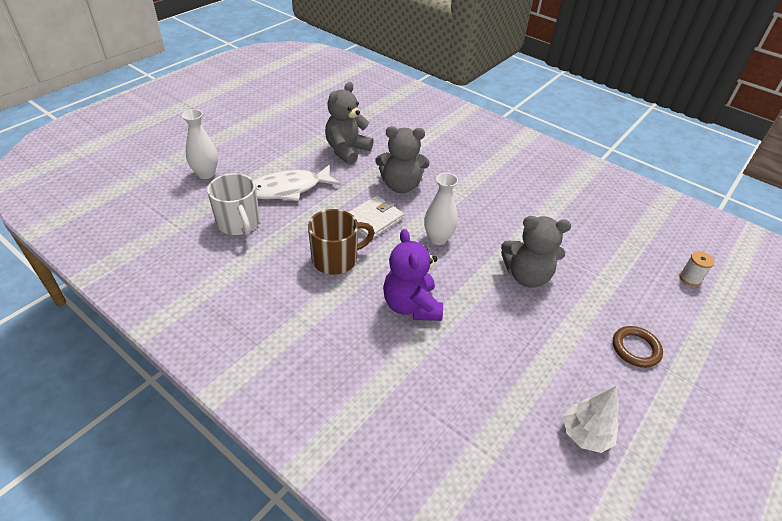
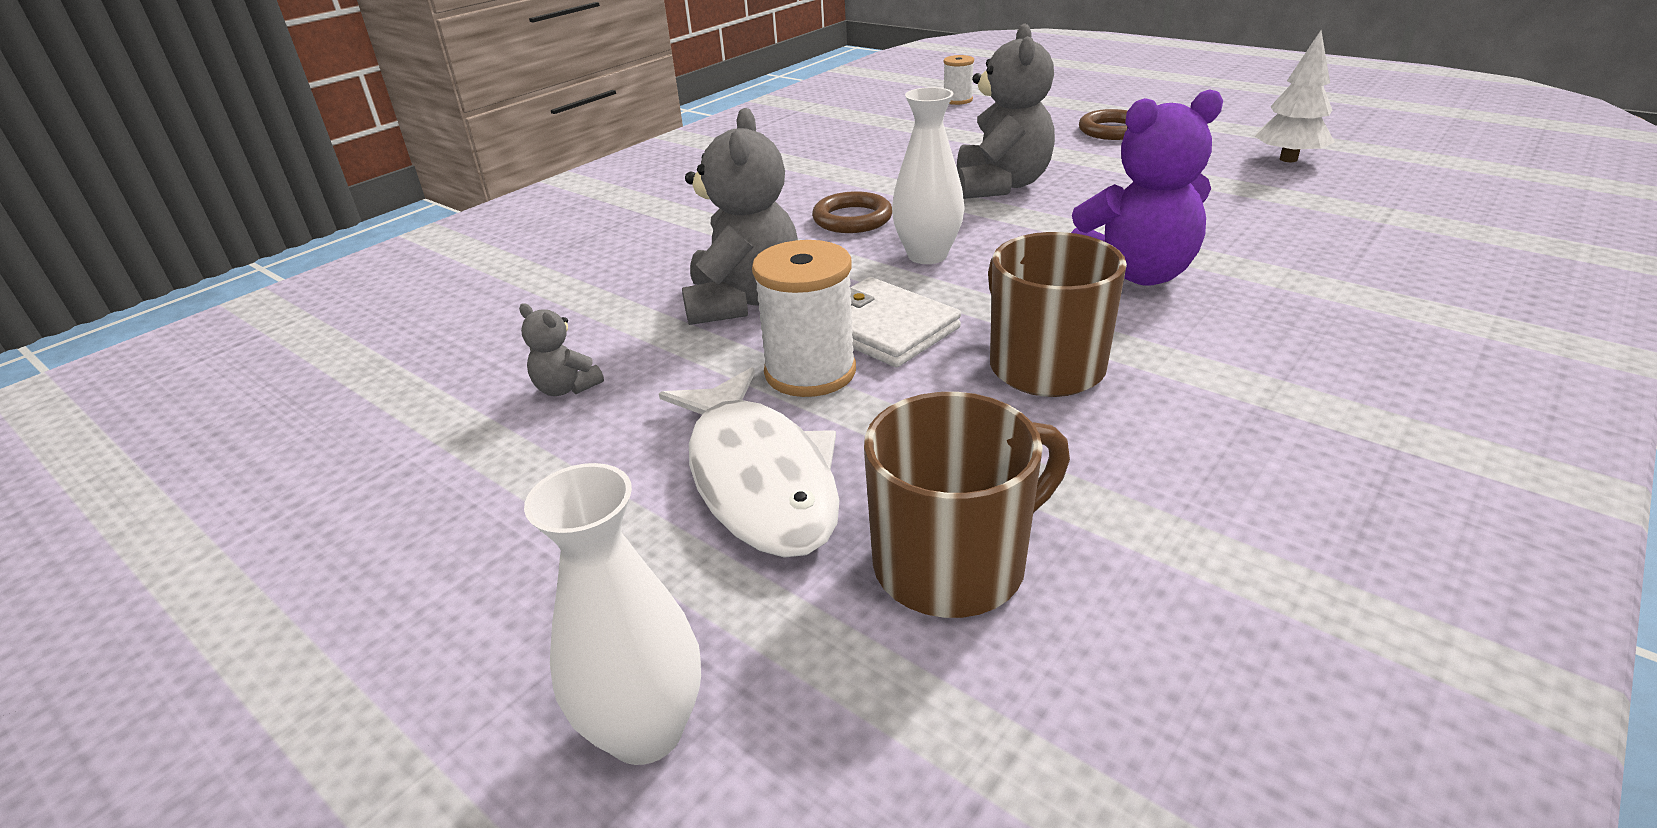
camera: 85 degrees left, 10 degrees down
white mug [207,173,260,236] -> brown mug [864,392,1070,618]
grey teddy bear [325,82,374,165] -> grey teddy bear [519,303,604,396], size x0.46
none -> white spool [752,240,856,397]
none -> brown ring [812,191,892,233]

